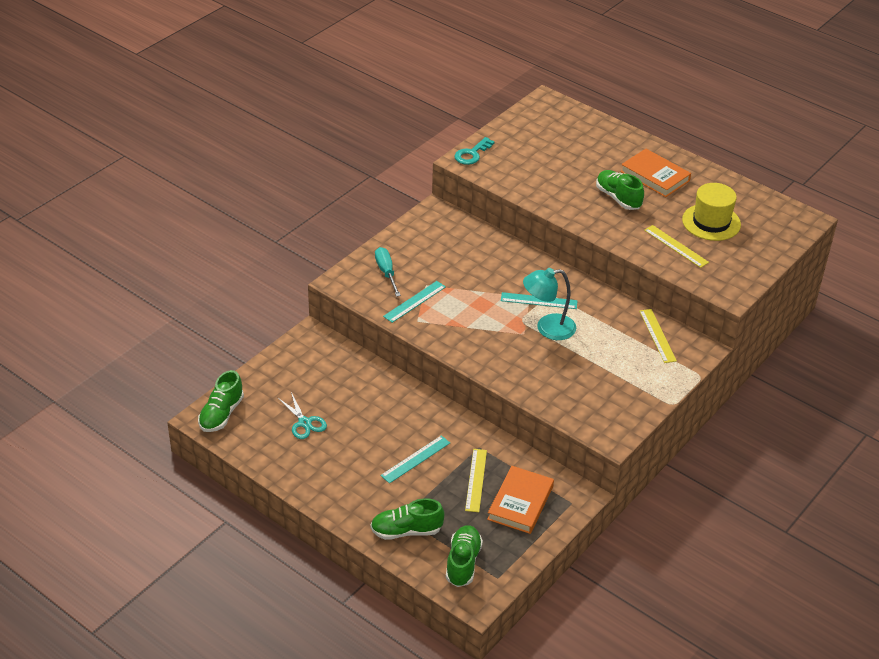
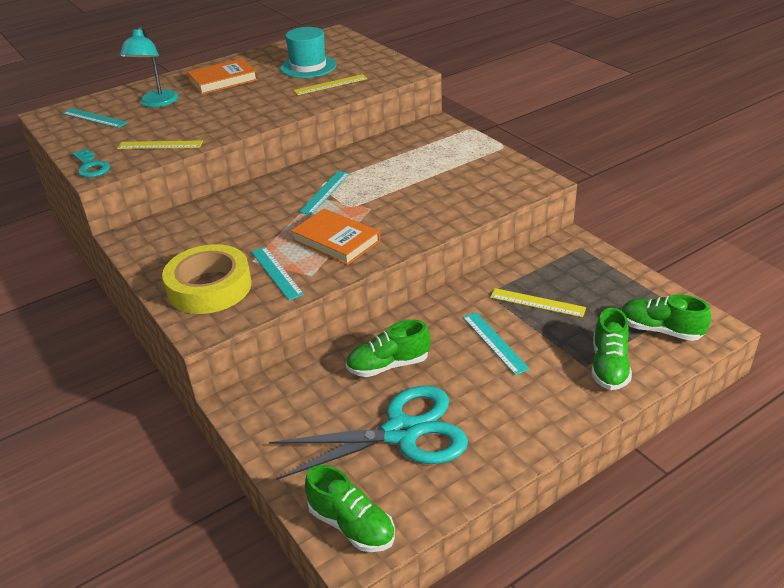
camera: 70 degrees left, 5 degrees down
turquoise scissors [277,392,327,439] -> turquoise scissors [269,386,468,480], size x2.09
turquoise screwdriver [375,247,401,297] -> yellow tape [162,244,252,314]
orange book [487,466,554,534] -> orange book moved to [291,209,380,265]
turquoise lamp [523,268,576,340] -> turquoise lamp moved to [119,26,179,107]
green shoe [596,170,644,210] -> green shoe moved to [346,320,430,377]
yellow ruler [639,309,677,363] -> yellow ruler moved to [117,140,203,149]
yellow hat [682,183,741,241] -> turquoise hat [280,27,337,78]
none -> turquoise ruler [62,108,128,128]

